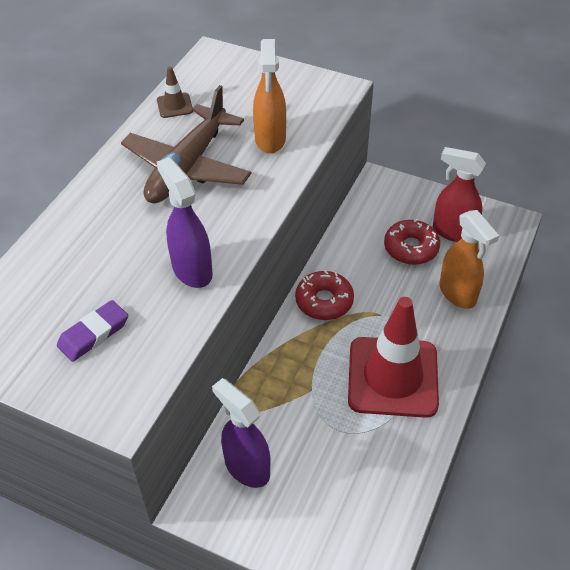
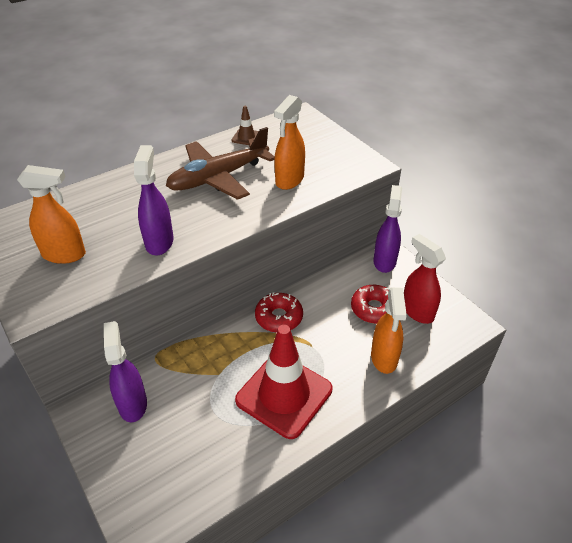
camera: 30 degrees right, 5 degrees down
purple eraser [57,300,128,362] -> orange spray bottle [17,165,86,264]
none -> purple spray bottle [374,185,402,273]

